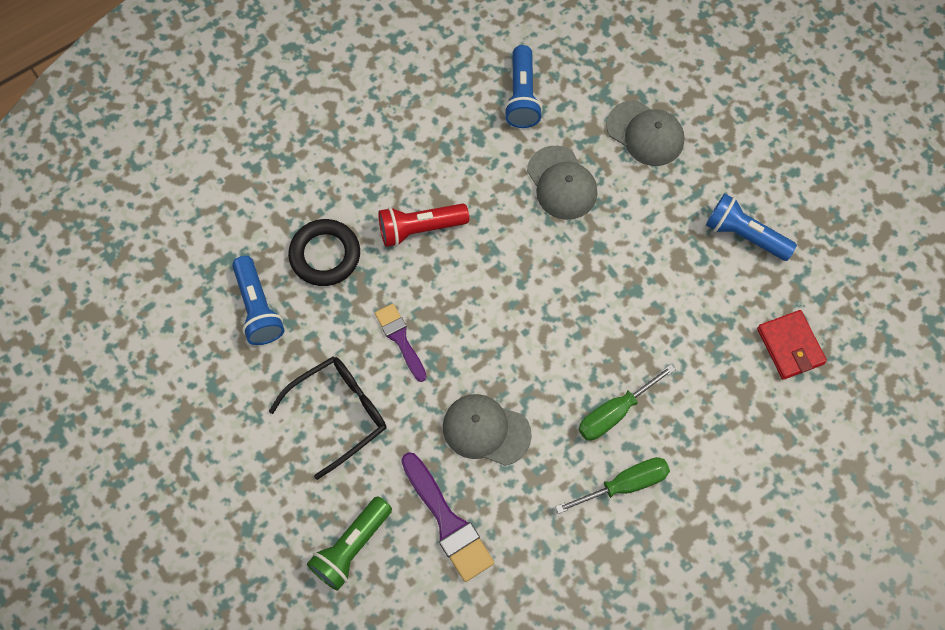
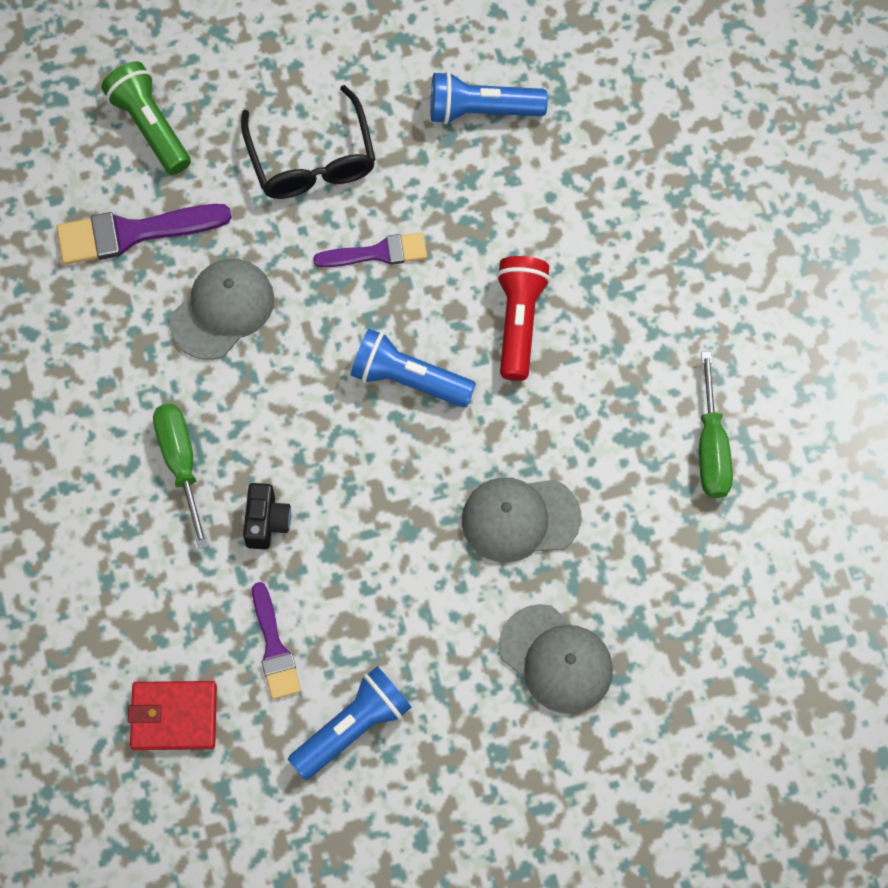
camera: 110 degrees right, 0 degrees up
black ring [288,219,360,286] -> none
blue flashlight [504,45,543,128] -> blue flashlight moved to [351,329,476,408]
green screwdriver [555,457,670,514] -> green screwdriver moved to [699,351,733,498]
grey cap [606,100,684,166] -> grey cap turned 105 degrees counterclockwise [499,604,613,714]
none -> black camera [243,483,291,550]
none -> purple brush [252,582,301,700]

